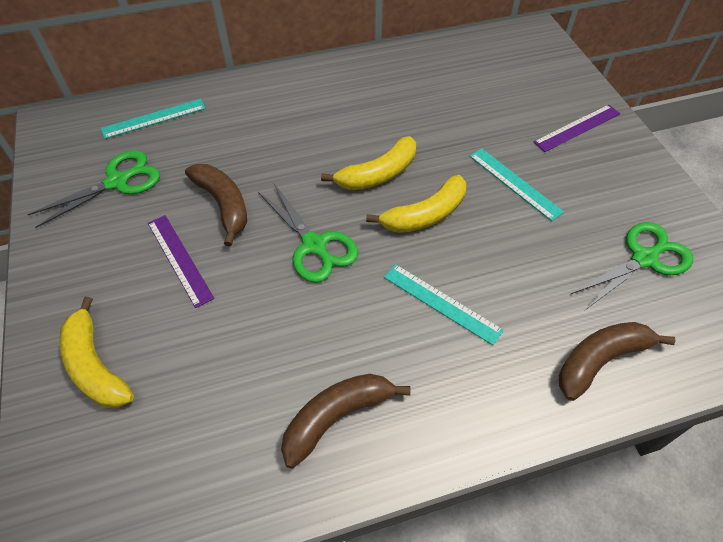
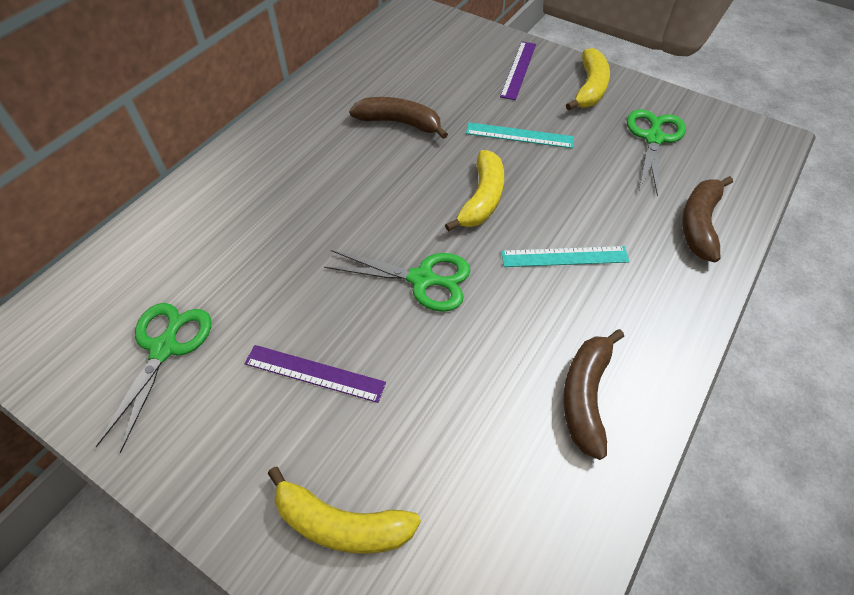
camera: 40 degrees left, 0 degrees up
turquoise ruler [101,99,206,139] -> none
brown banana [185,164,247,247] -> brown banana moved to [349,97,448,139]
yellow banana [321,136,416,190] -> yellow banana moved to [566,48,610,110]

